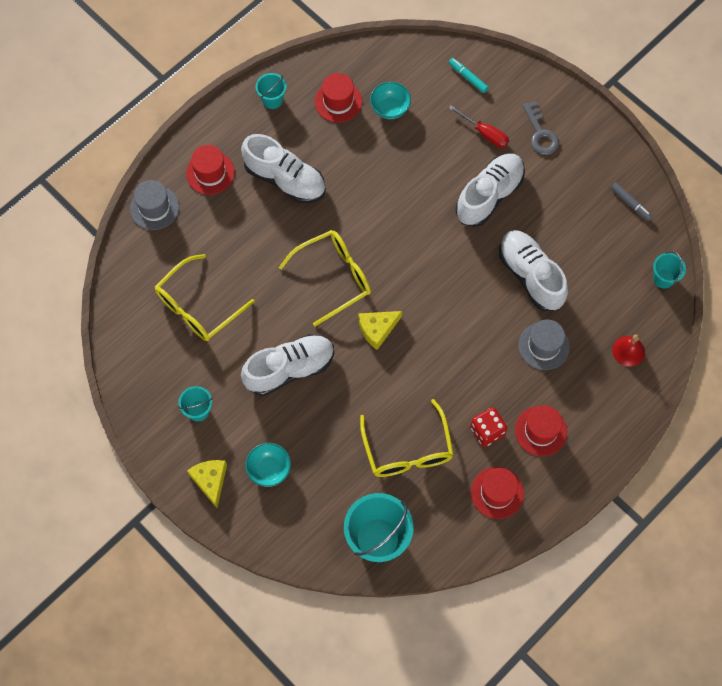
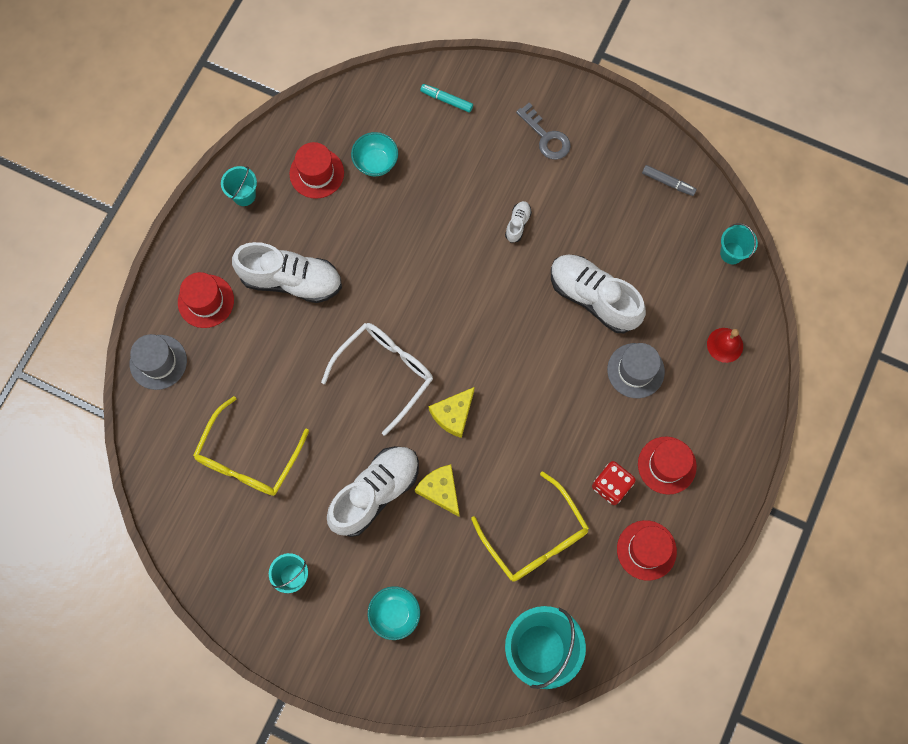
camera: 20 degrees left, 5 degrees up
yellow cheese [187,460,227,508] -> yellow cheese moved to [415,464,459,517]
yellow glasses [279,230,371,326] -> white glasses [321,323,433,435]
red screwdriver [449,105,509,148] -> none
white shoe [456,154,525,227] -> white shoe [505,201,532,243], size x0.43

